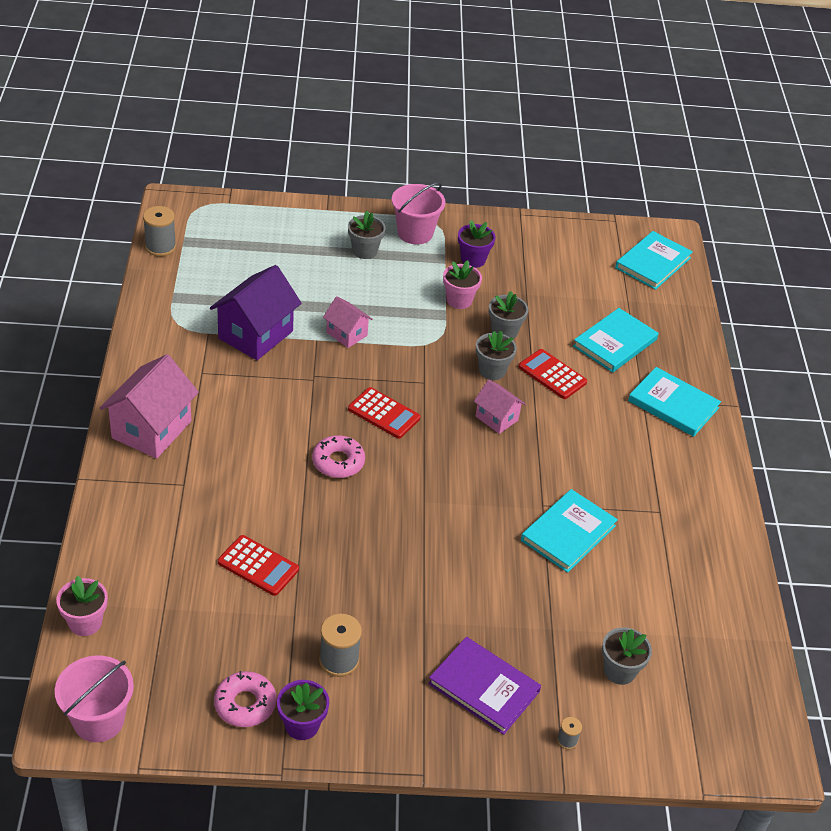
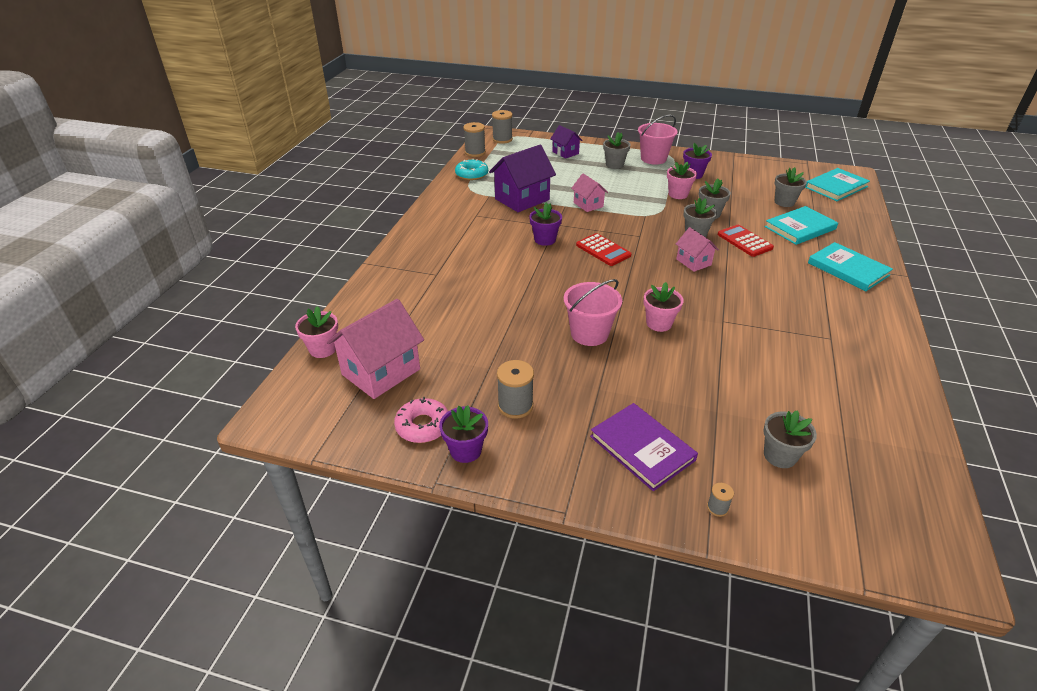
camera: 20 degrees right, 5 degrees down
pink bucket [55,655,134,742] -> pink bucket moved to [564,279,622,346]
pink house [100,354,199,459] -> pink house moved to [327,299,424,399]
red calculator [218,535,299,596] -> none
pink donut [312,435,365,478] -> none
turquoise book [521,489,618,573] -> none
none -> turquoise donut [455,159,488,180]
none -> grey spool [492,110,513,144]
none -> purple flower pot [529,202,562,246]
none -> purple house [550,125,583,159]
none -> pink flower pot [644,282,683,332]
none -> grey flower pot [775,167,807,207]

